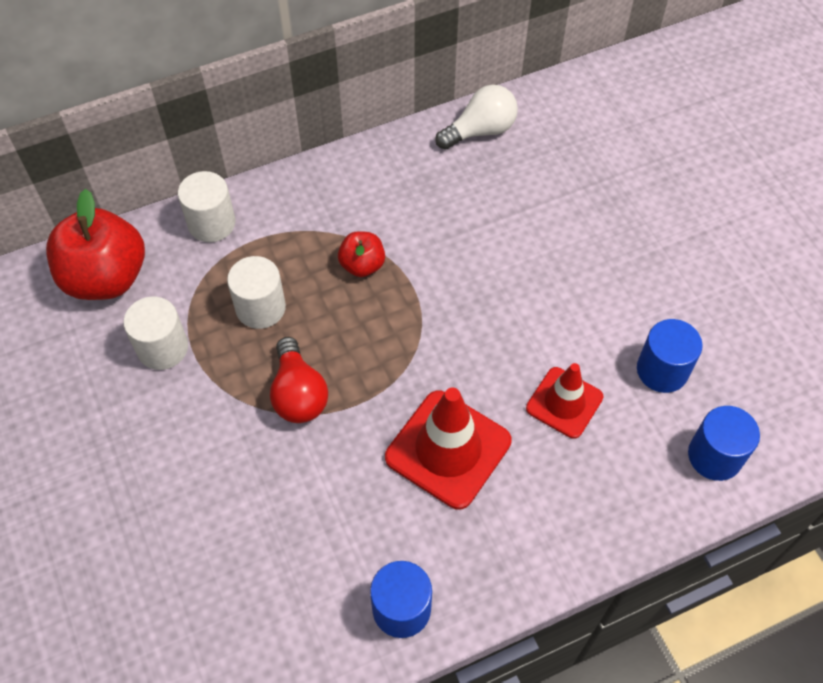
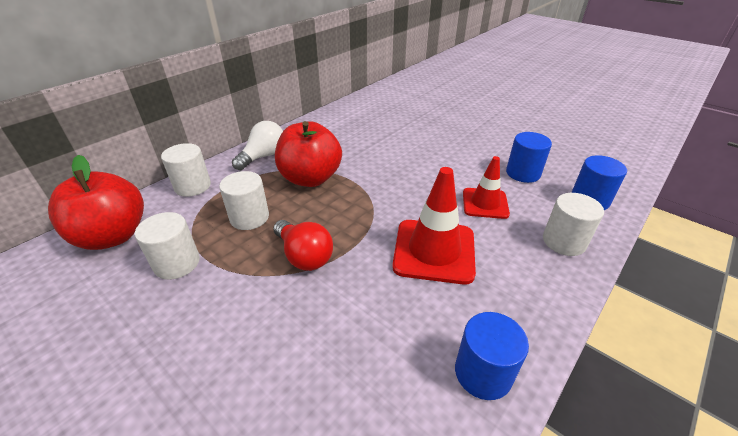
camera: 25 degrees left, 20 degrees down
red apple [338,231,385,277] -> red apple [275,121,342,187], size x1.96
white light bulb [435,85,518,150] -> white light bulb moved to [232,121,283,170]
none -> white cylinder [543,193,604,256]

